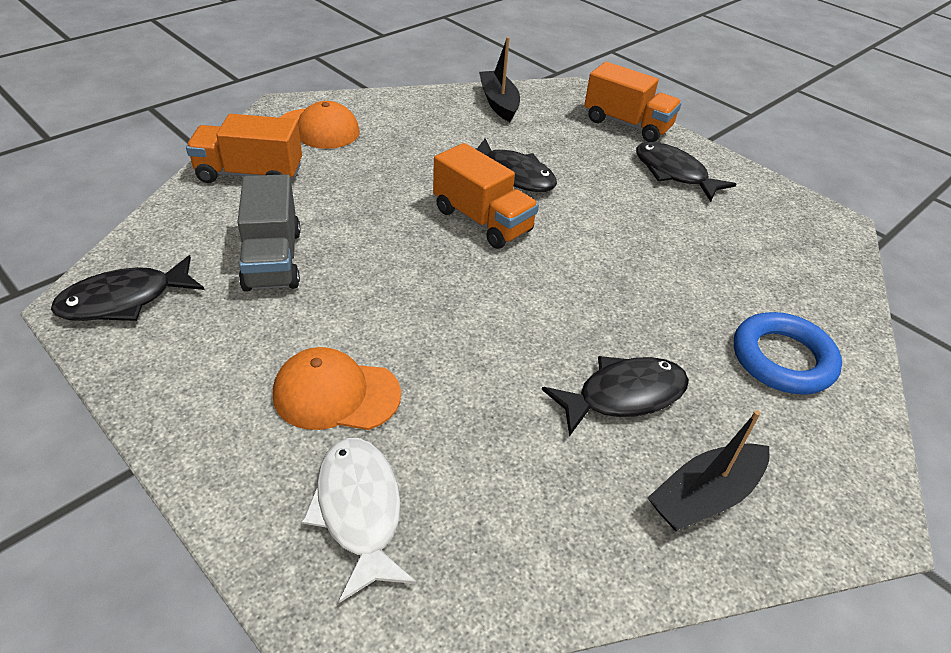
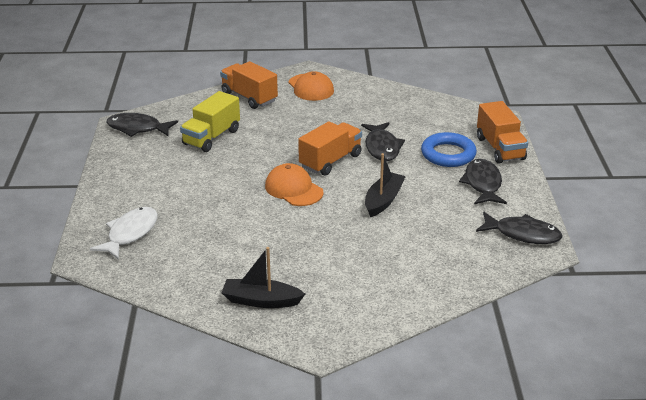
camera: 45 degrees right, 10 degrees down
grey truck [237,174,301,292] -> yellow truck [180,91,240,152]
orange cap [273,347,401,430] -> orange cap moved to [265,163,324,206]
orange truck [433,143,539,249] -> orange truck turned 135 degrees counterclockwise [298,121,362,176]
black boat [479,37,520,122] -> black boat moved to [365,153,406,217]
black fish [542,356,689,436] -> black fish moved to [476,212,562,244]
blue ring [734,312,842,395] -> blue ring moved to [421,132,477,167]

